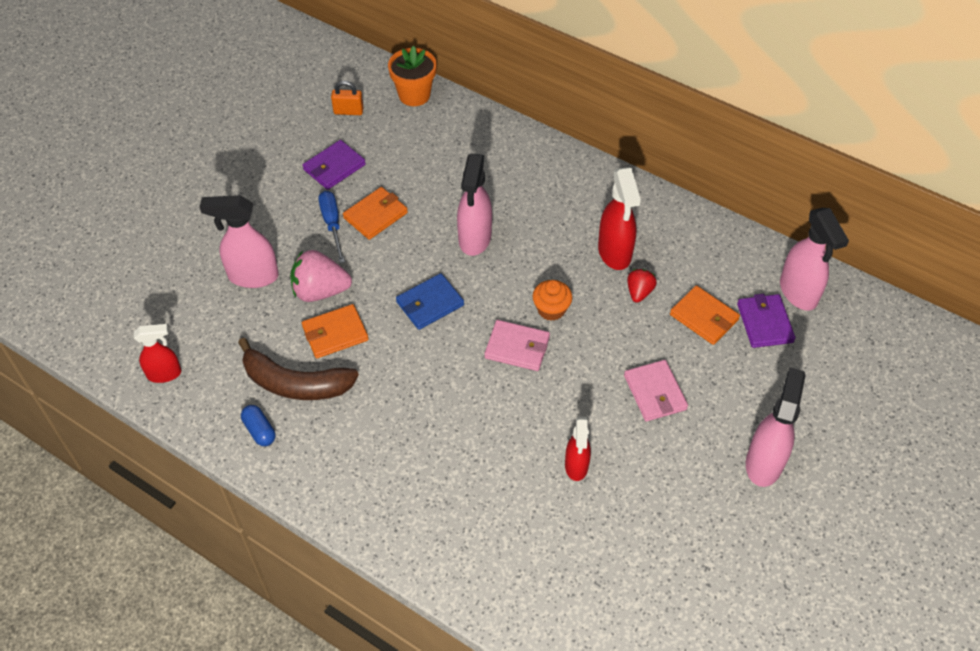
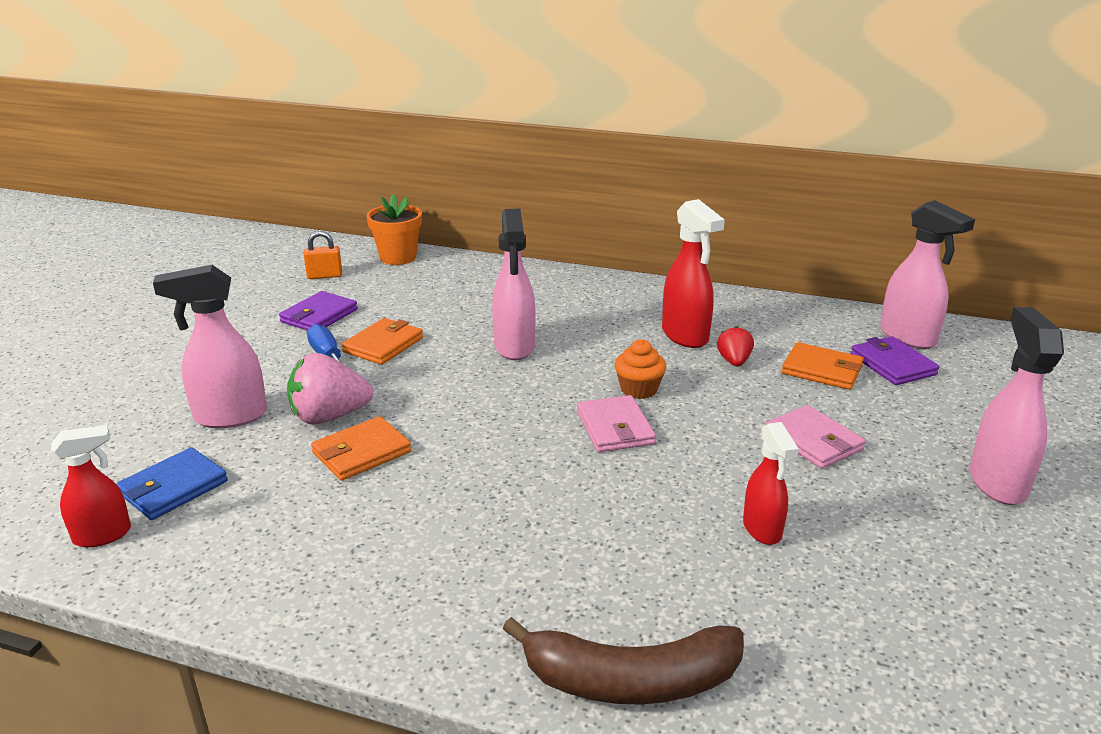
camera: 15 degrees left, 25 degrees down
brown banana [238,338,359,400] -> brown banana moved to [503,617,744,705]
blue capsule [241,405,275,446] -> none
blue wallet [396,273,464,330] -> blue wallet moved to [116,447,228,520]
pink wallet [485,320,550,371] -> pink wallet turned 75 degrees clockwise [577,395,656,452]

